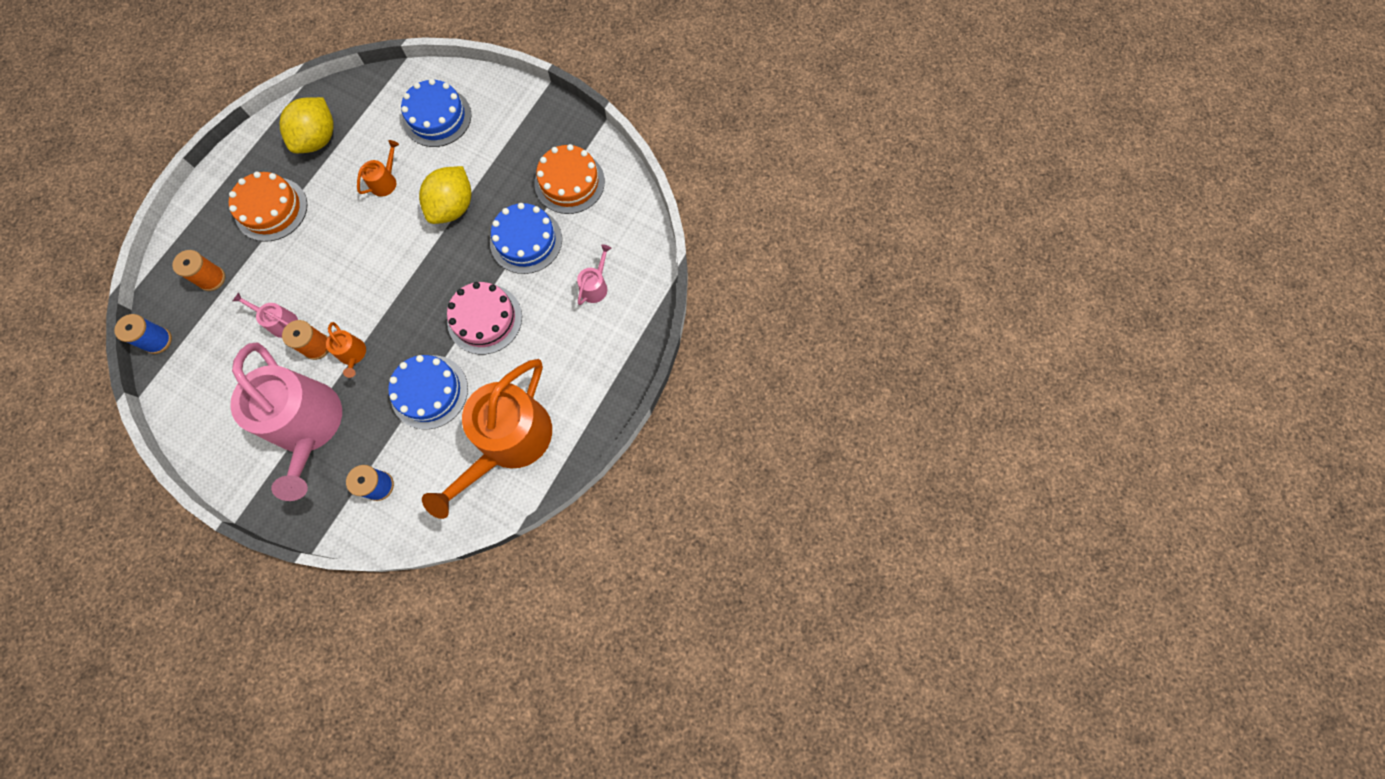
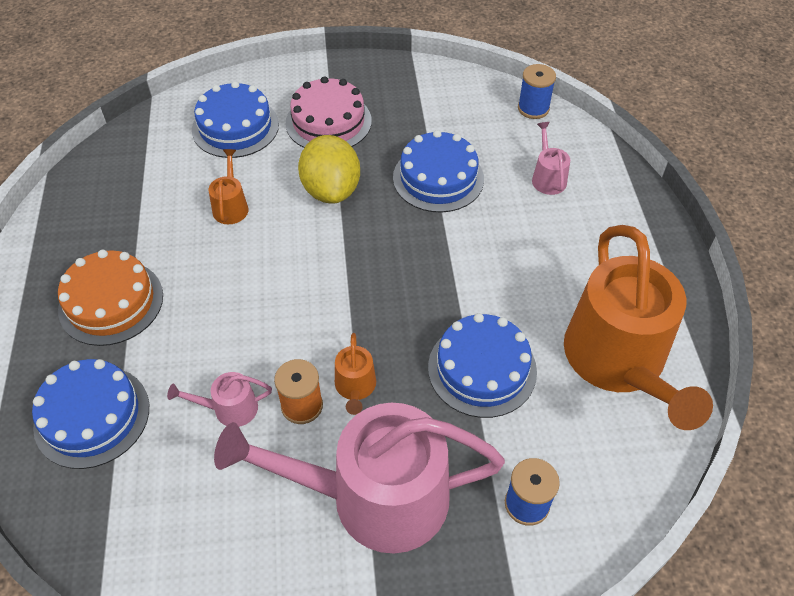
camera: 35 degrees left, 20 degrees down
blue spool [114,314,172,354] -> blue spool moved to [518,64,556,119]
orange spool [172,250,225,291] -> blue cake [32,359,149,469]
pink watering can [230,342,342,501] -> pink watering can turned 150 degrees clockwise [214,403,505,553]
yellow lemon [280,97,334,153] -> none
orange watering can [326,322,366,378] -> orange watering can turned 60 degrees clockwise [335,333,376,415]
pink cake [447,282,522,354] -> pink cake moved to [286,76,372,148]
orange cake [534,144,605,214] -> none

